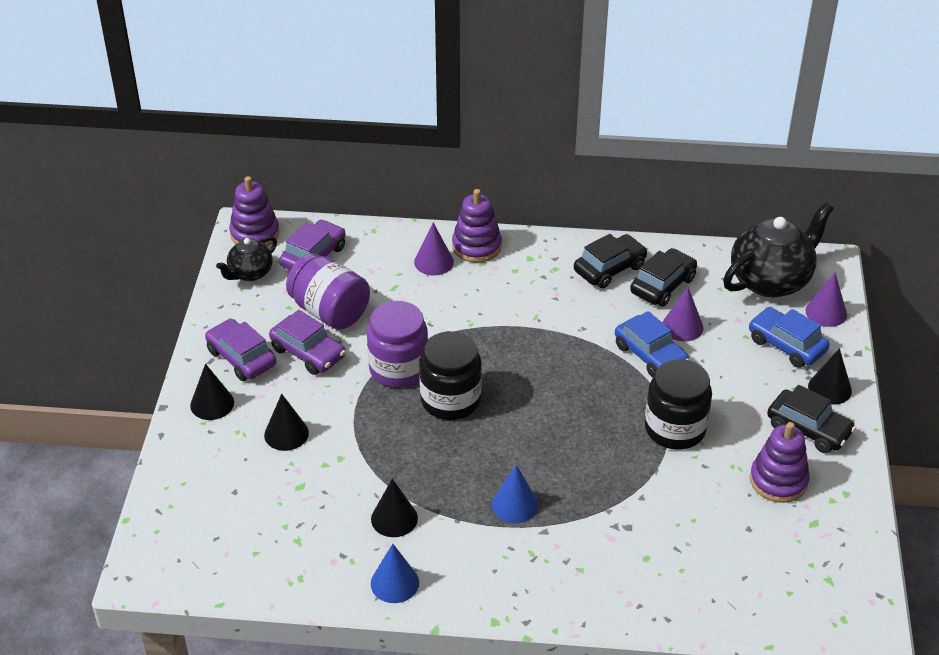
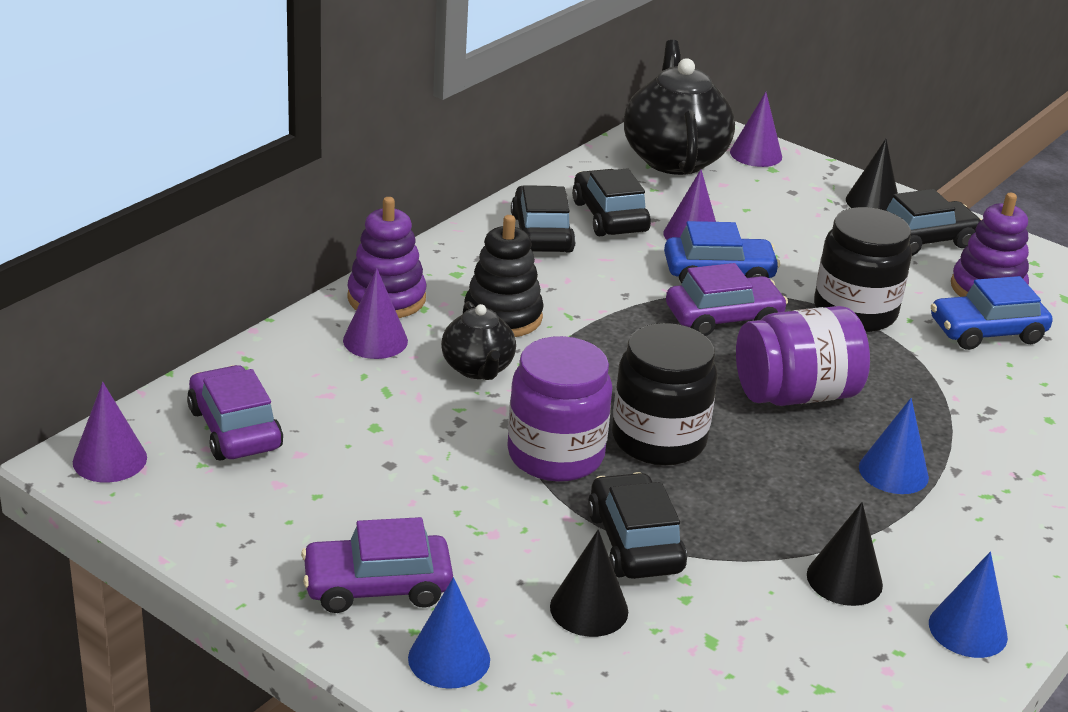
camera: 60 degrees left, 10 degrees down
black cone [190,364,234,420] -> blue cone [408,577,490,689]
black teapot [216,236,277,281] -> black teapot moved to [441,301,516,380]
purple stacking toy [229,176,280,246] -> purple cone [73,382,147,483]
purple car [269,310,346,375] -> purple car moved to [666,263,788,336]
purple jar [286,253,370,330] -> purple jar moved to [736,306,870,406]
blue car [749,307,830,368] -> blue car moved to [931,276,1053,350]
none -> black stacking toy [464,215,544,337]
none -> black car [588,472,687,579]

